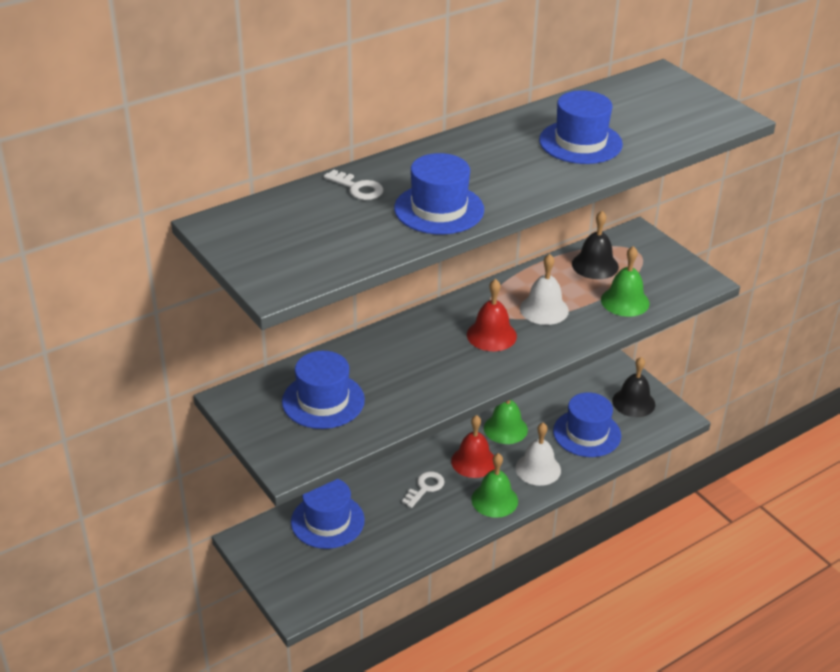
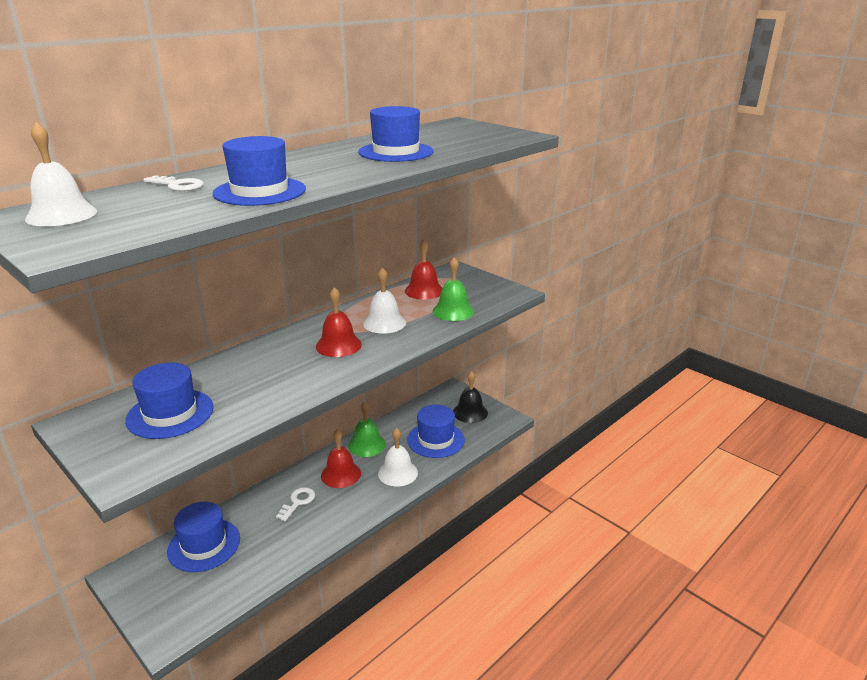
camera: 10 degrees left, 10 degrees down
green bell [471,453,518,518] -> none
black bell [572,211,619,279] -> red bell [405,240,442,300]
none -> white bell [25,122,97,226]

